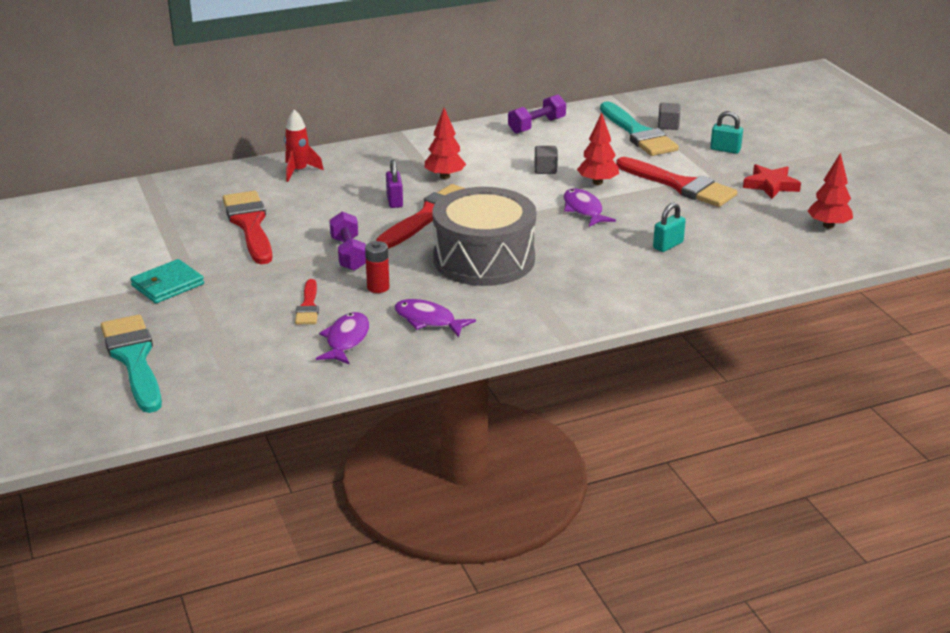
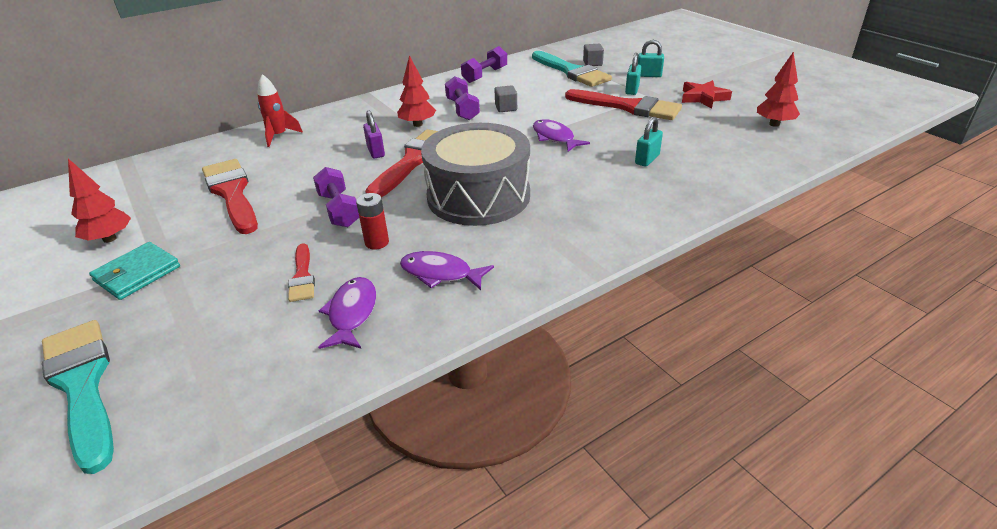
camera: 10 degrees left, 5 degrees up
red tree [577,113,619,185] -> red tree moved to [68,158,131,243]
none -> purple dumbbell [445,76,480,120]
none -> turquoise padlock [625,53,641,95]

